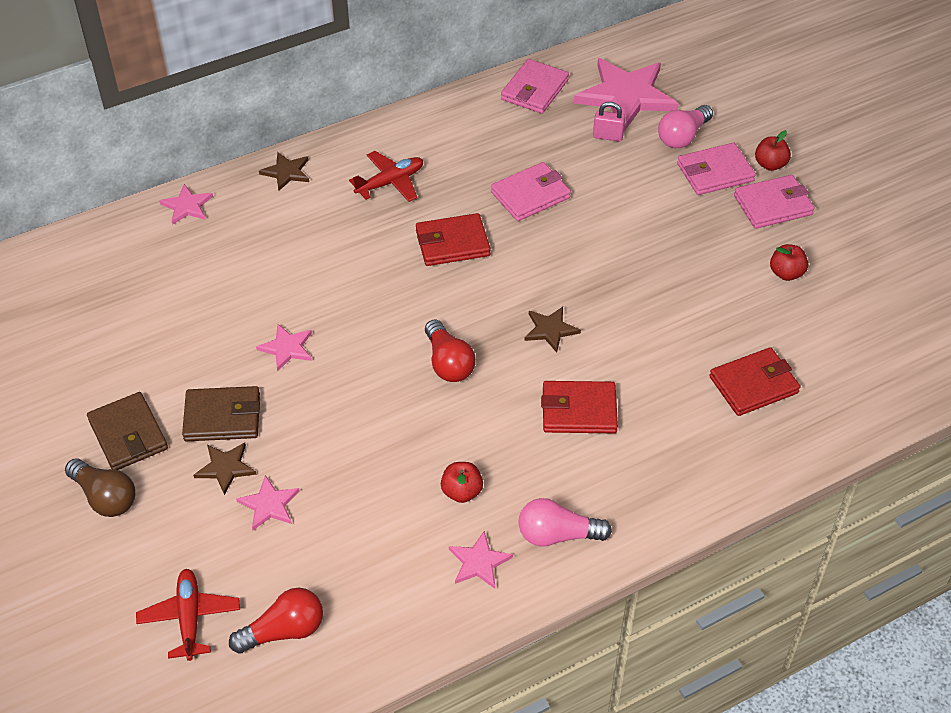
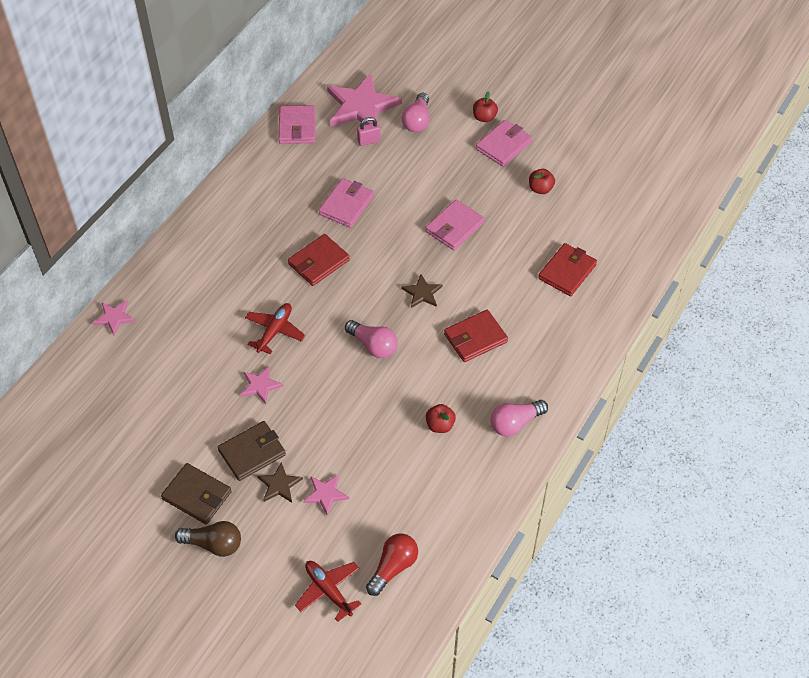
camera: 30 degrees left, 5 degrees up
brown star [259,152,309,191] -> none
red plane [349,151,423,202] -> red plane moved to [245,303,305,354]
red light bulb [425,319,476,382] -> pink light bulb [345,320,398,358]
pink star [449,531,513,589] -> none
pink wallet [677,143,756,195] -> pink wallet moved to [425,200,485,250]

